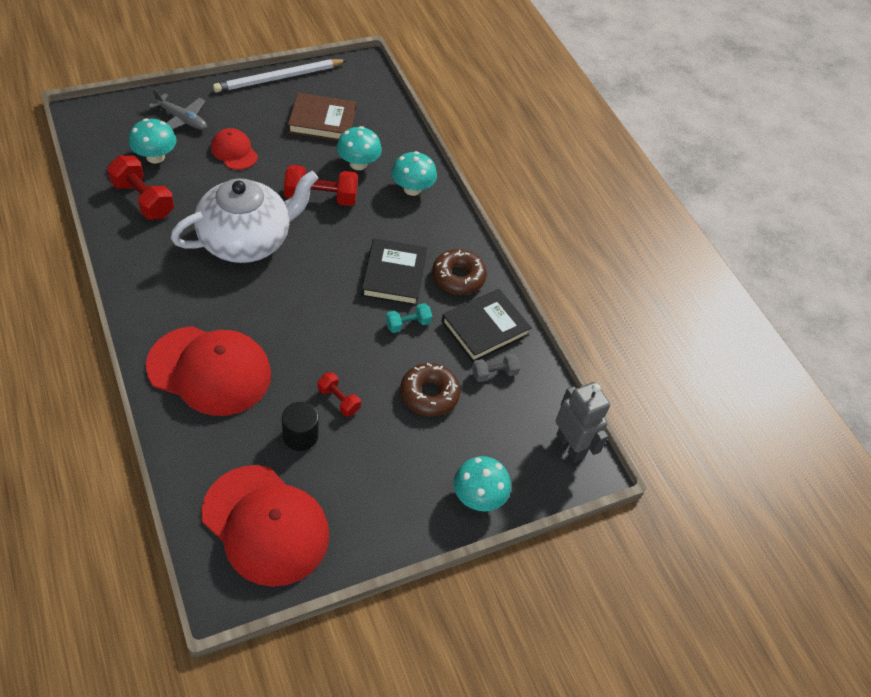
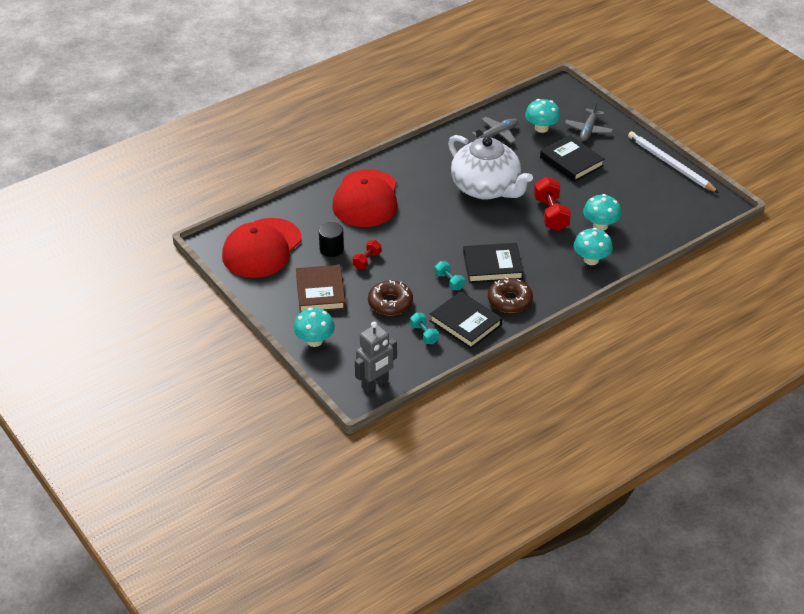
camera: 85 degrees right, 10 degrees down
red dumbbell [107,156,174,219] -> grey plane [472,117,518,143]
red cap [211,128,258,170] -> black book [540,135,604,182]
brown book [288,93,356,141] -> brown book moved to [296,265,346,313]
grey dumbbell [472,354,520,382] -> turquoise dumbbell [410,312,439,344]

